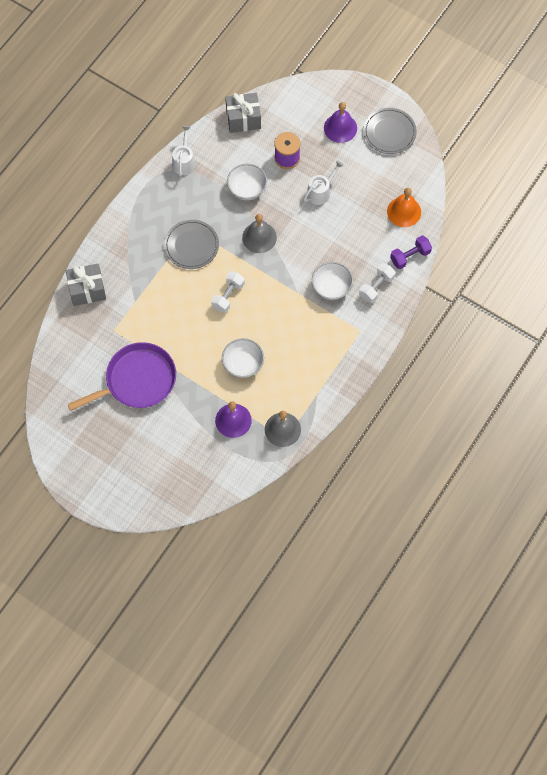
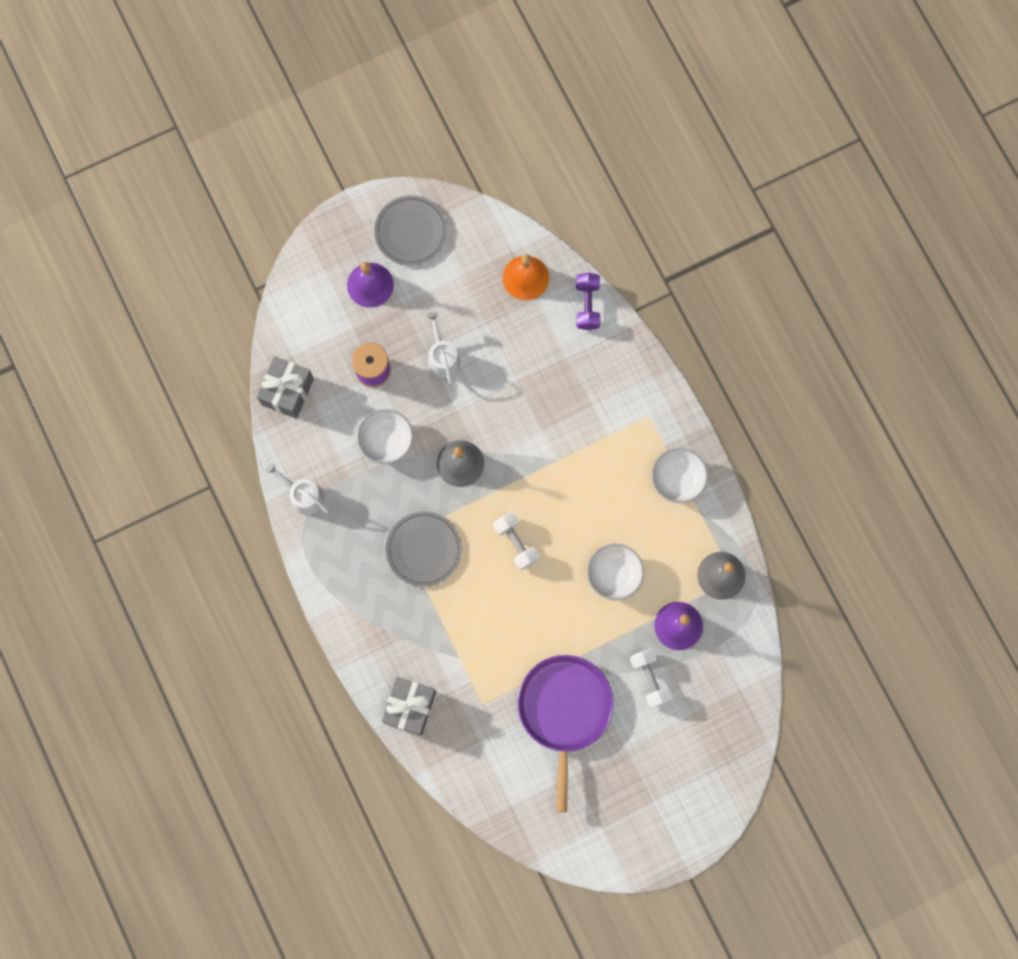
camera: 60 degrees left, 10 degrees up
white bowl [312,262,353,300] -> white bowl moved to [651,448,708,503]
white dumbbell [359,263,396,303] -> white dumbbell moved to [630,648,672,708]

